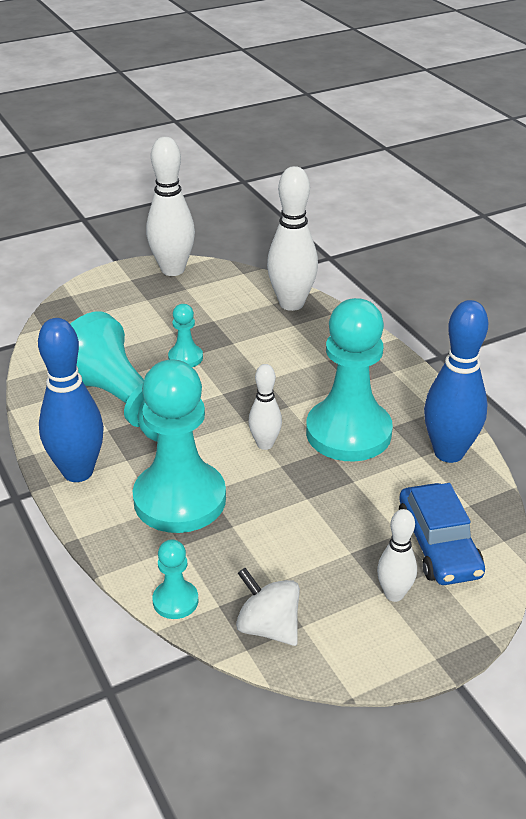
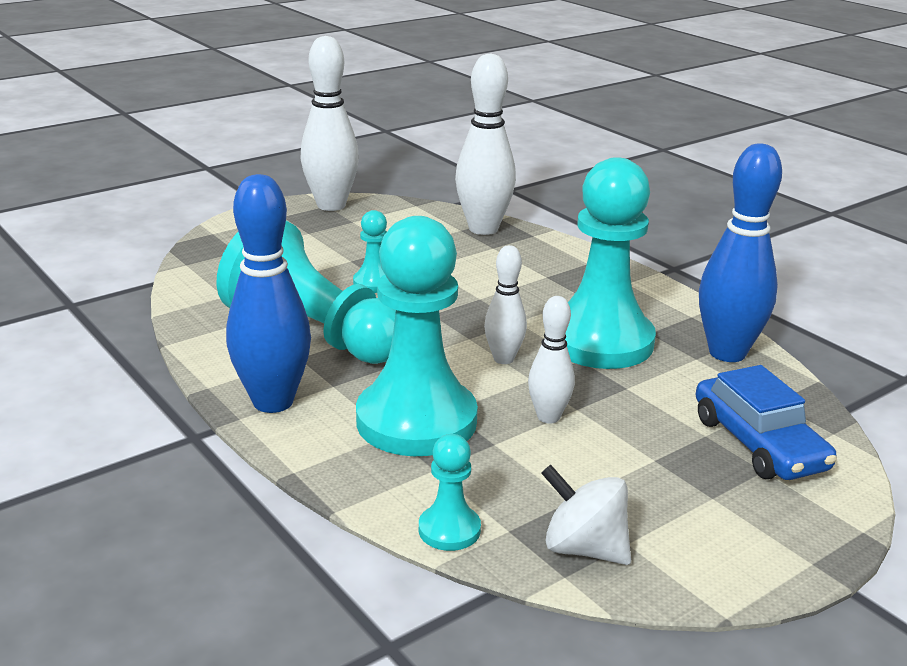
camera: 10 degrees left, 10 degrees down
white bowling pin [377,509,417,602] -> white bowling pin moved to [528,296,575,424]

